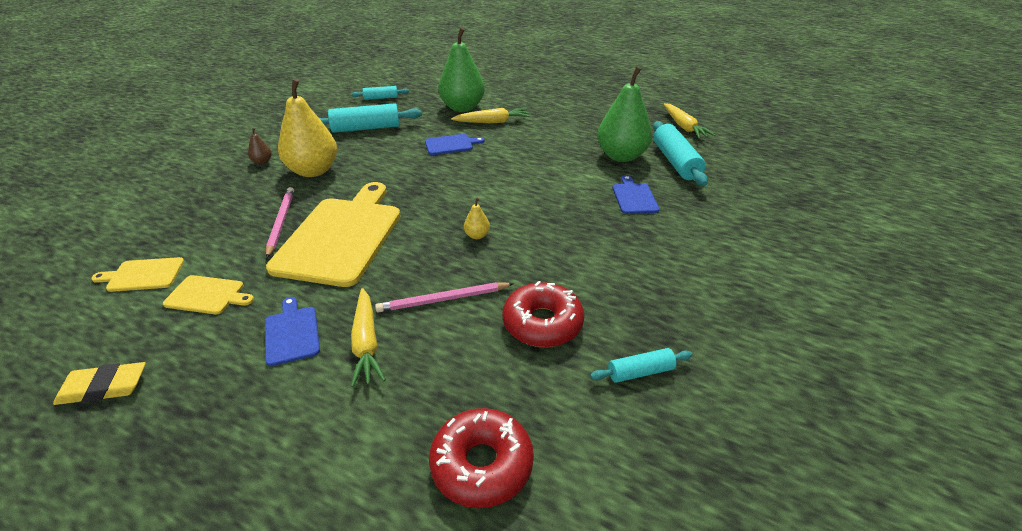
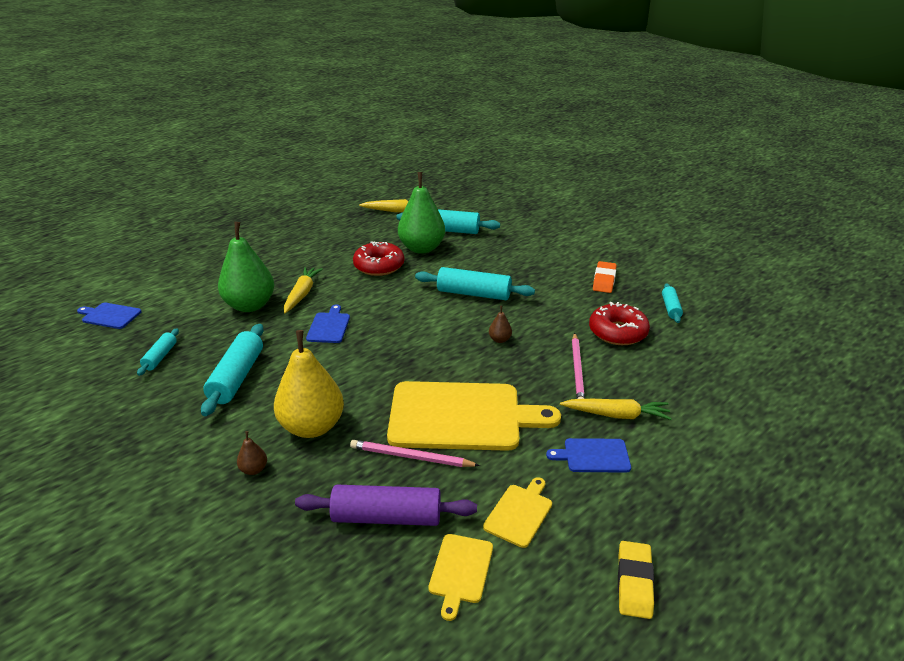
camera: 70 degrees left, 5 degrees down
yellow cutting board [266,182,400,287] -> yellow cutting board turned 150 degrees clockwise [387,381,561,451]
red donut [429,408,534,508] -> red donut moved to [353,241,404,276]
yellow pear [464,198,490,239] -> brown pear [489,306,512,343]
blue cutting board [612,175,659,214] -> blue cutting board moved to [77,303,142,329]
none -> purple rolling pin [295,485,477,526]
none -> turquoise rolling pin [415,267,535,300]
none -> orange eraser [593,261,617,293]

